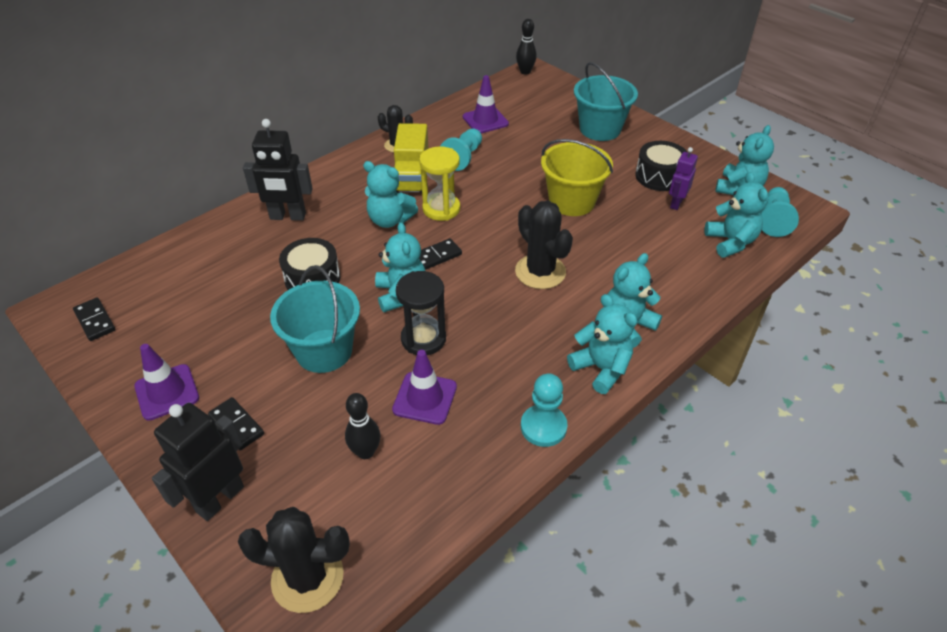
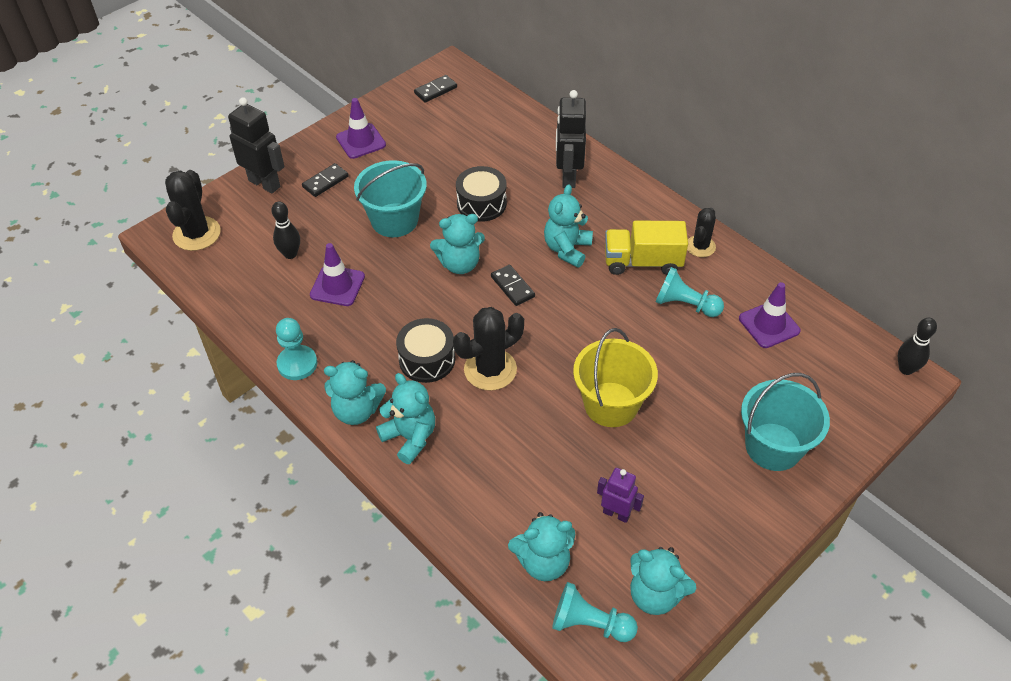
camera: 90 degrees right, 5 degrees up
black hourglass [396,271,446,355] -> none
yellow hourglass [419,147,460,221] -> none
turquoise teddy bear [567,294,637,394] -> turquoise teddy bear turned 45 degrees clockwise [324,360,386,425]
black drum [635,141,688,191] -> black drum moved to [396,318,455,383]

